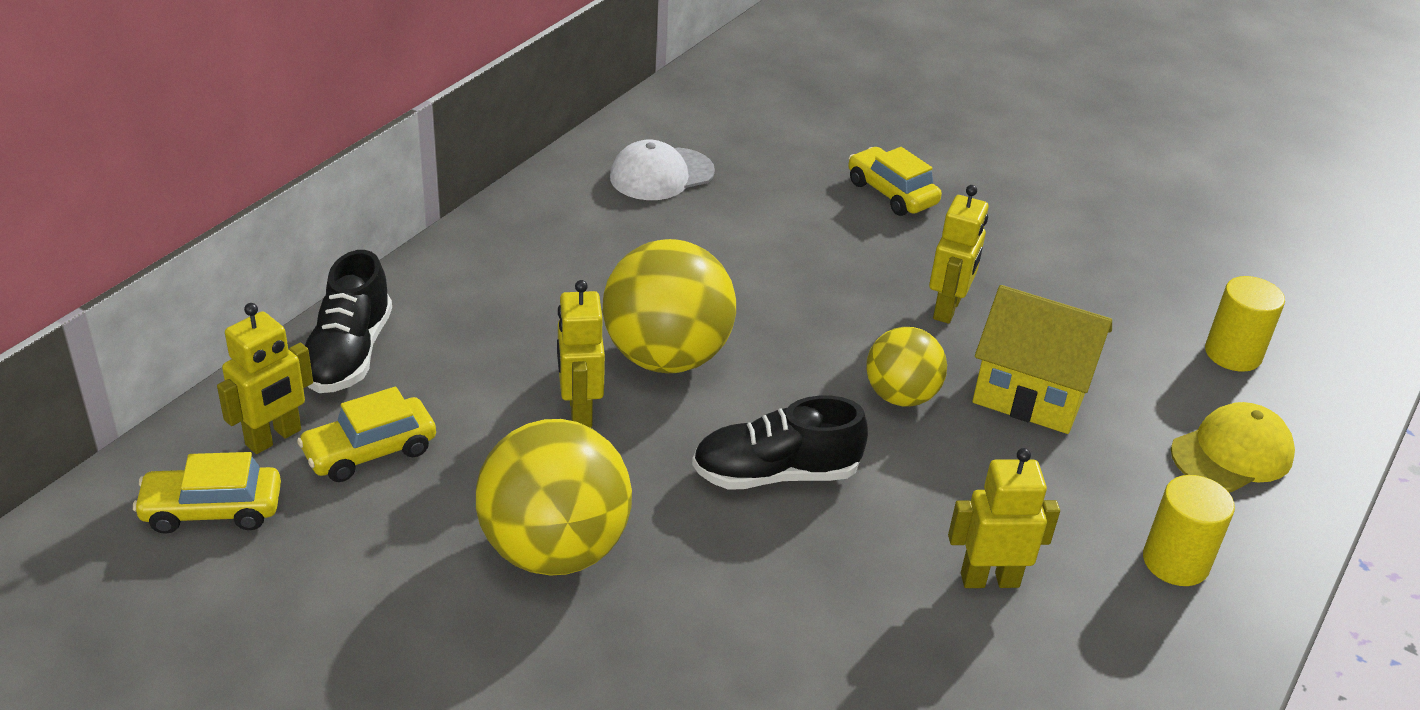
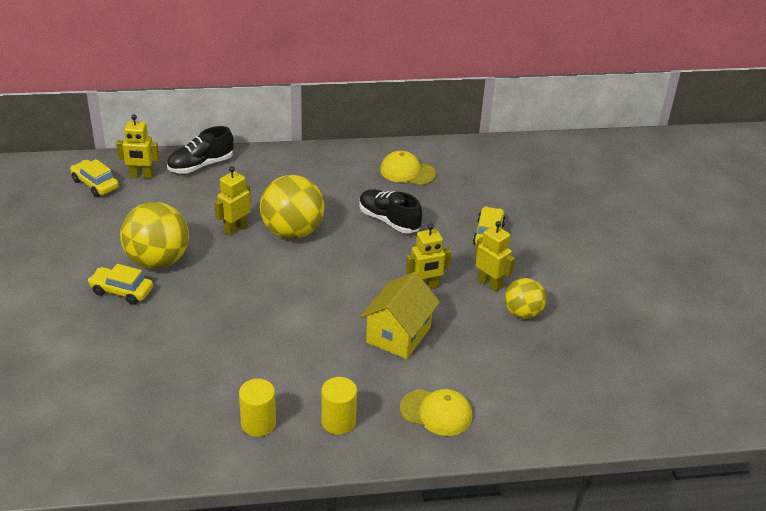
camera: 50 degrees right, 0 degrees up
yellow car [297,386,436,482] -> yellow car moved to [88,264,153,305]
white cap [610,140,715,200] -> yellow cap [380,151,436,185]
black shoe [692,396,868,490] -> black shoe moved to [359,189,422,234]
yellow ball [866,327,947,407] -> yellow ball moved to [505,278,546,319]
yellow robot [948,448,1060,588] -> yellow robot moved to [475,221,515,292]
yellow house [972,285,1112,434] -> yellow house turned 45 degrees clockwise [360,272,440,359]
yellow cylinder [1205,276,1285,372] -> yellow cylinder moved to [239,379,276,437]

